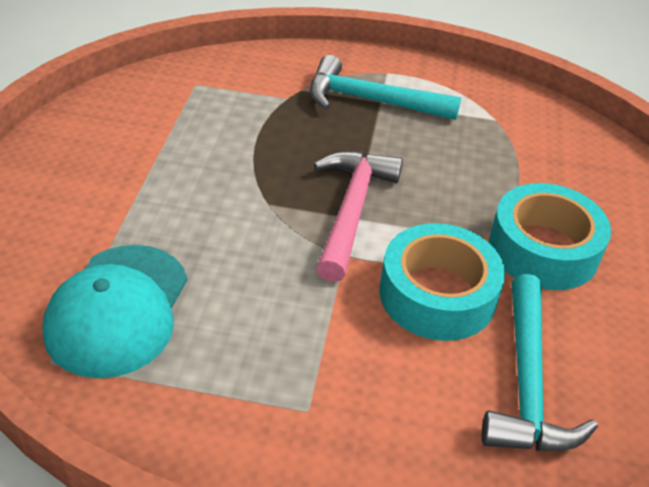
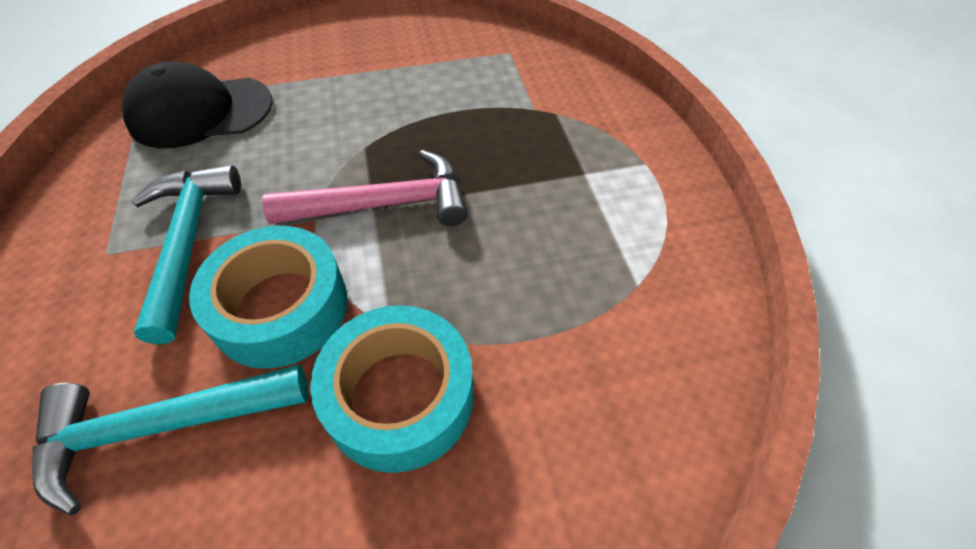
camera: 70 degrees right, 10 degrees up
turquoise cap [42,245,187,378] -> black cap [122,61,273,148]
turquoise hammer [310,55,461,120] -> turquoise hammer moved to [131,165,241,344]

